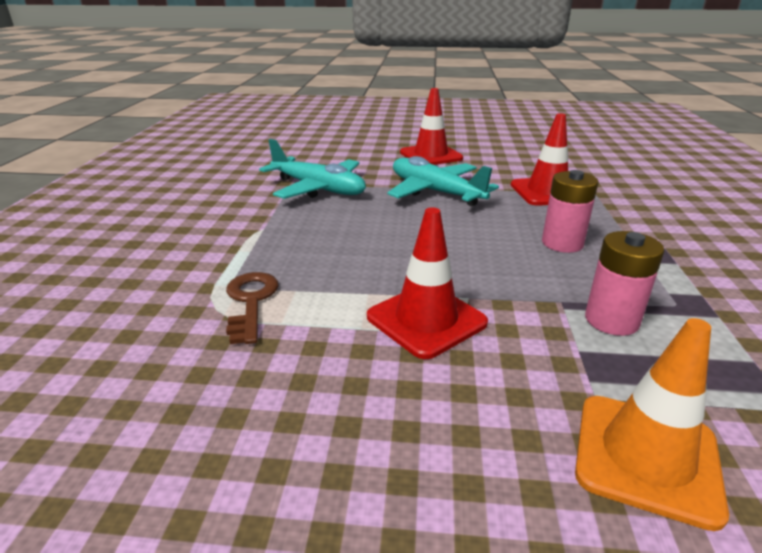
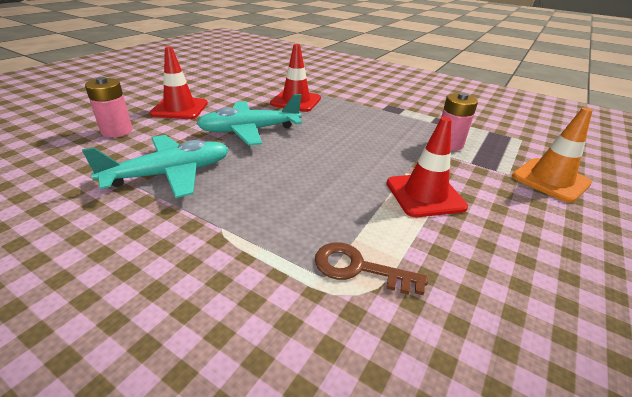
camera: 65 degrees left, 5 degrees up
pink battery [542,170,598,253] -> pink battery moved to [85,77,132,138]

